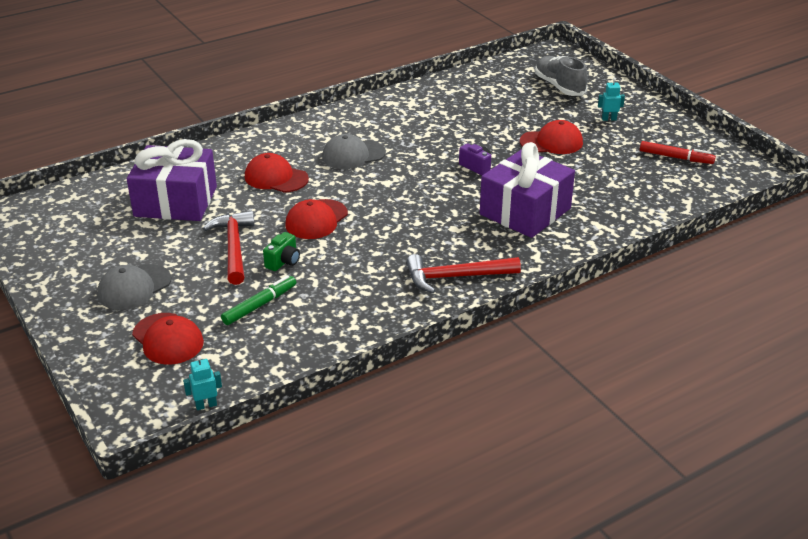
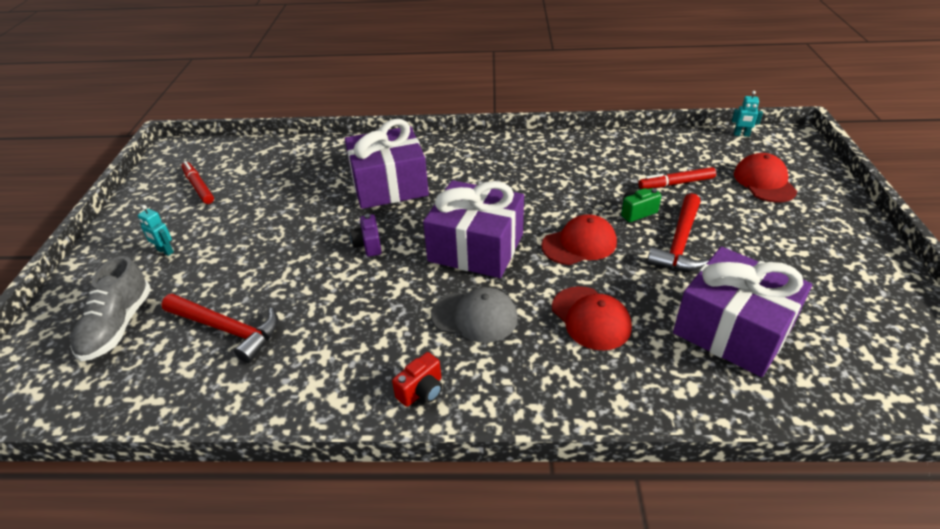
camera: 145 degrees left, 5 degrees up
grey cap [97,264,171,310] -> none
green marker [221,275,296,325] -> red marker [638,167,716,189]
red hammer [406,254,521,293] -> red hammer moved to [161,294,278,363]
red cap [520,120,583,154] -> none
none -> red camera [392,352,442,407]
none -> purple gift [423,180,524,278]

